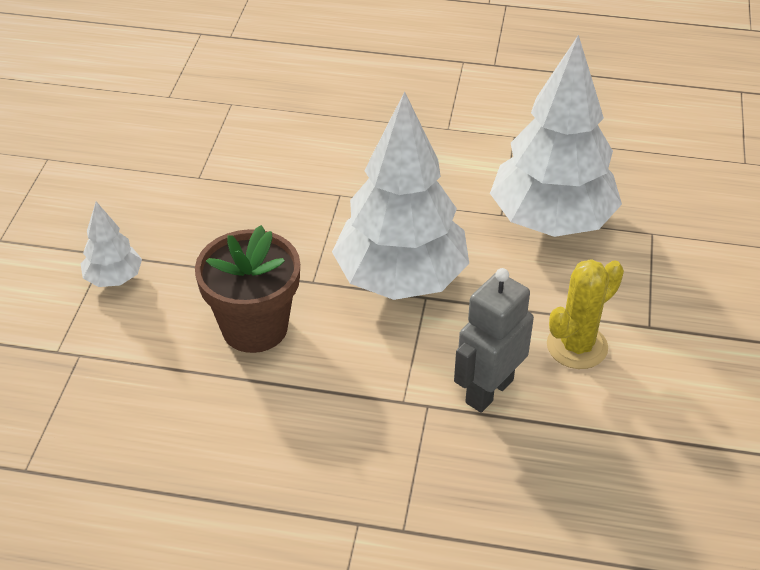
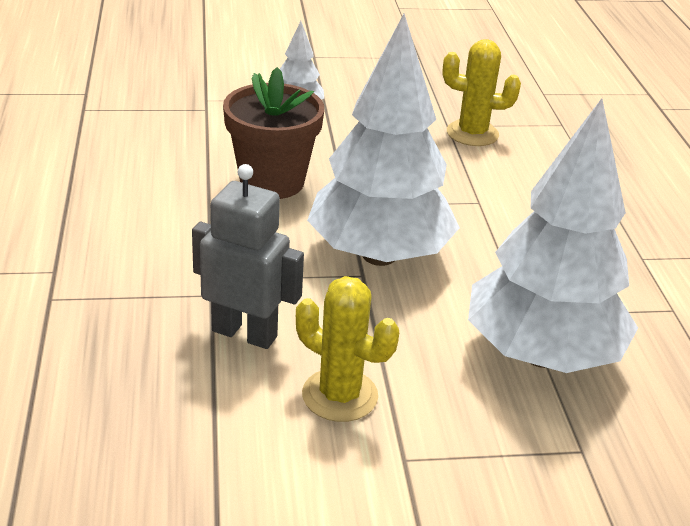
camera: 70 degrees right, 10 degrees down
none -> yellow cactus [443,39,521,146]

